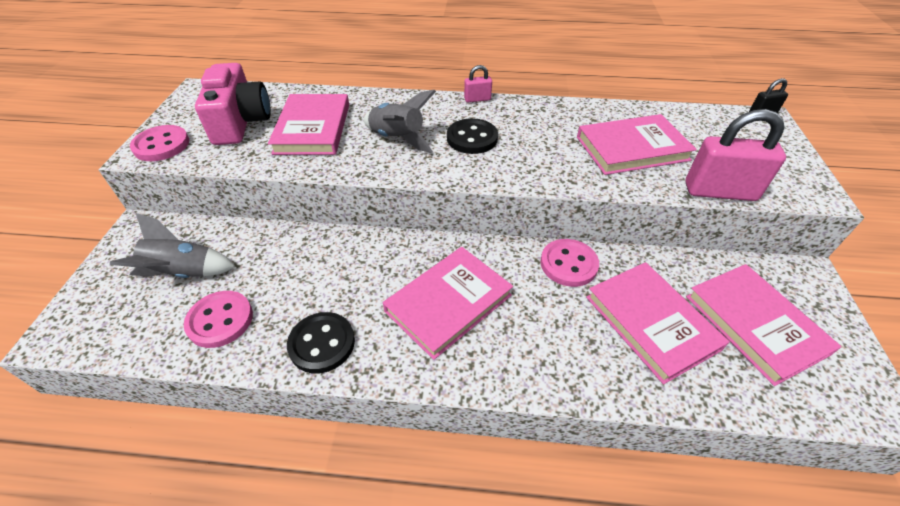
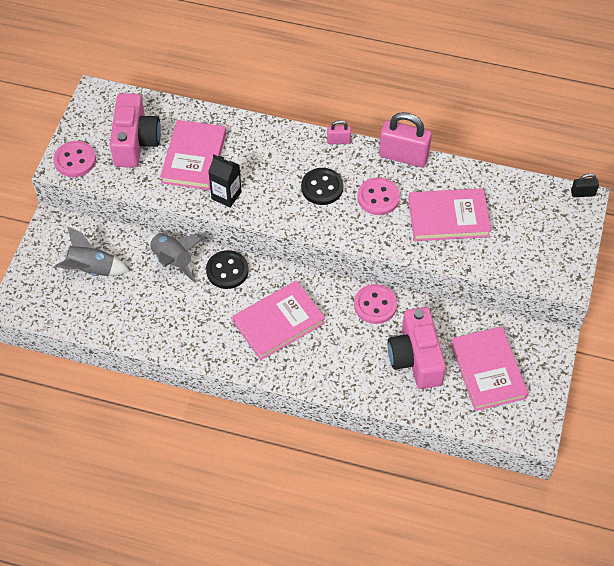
camera: 10 degrees right, 10 degrees up
pink button [184,291,253,348] -> pink button moved to [357,177,400,215]
black button [287,312,355,374] -> black button moved to [206,250,249,289]
grey rocket [364,90,436,153] -> grey rocket moved to [148,233,203,283]
pink book [586,262,729,384] -> pink camera [388,307,446,389]
pink padlock [685,109,786,201] -> pink padlock moved to [379,112,432,167]
none -> black carton [208,155,242,208]

